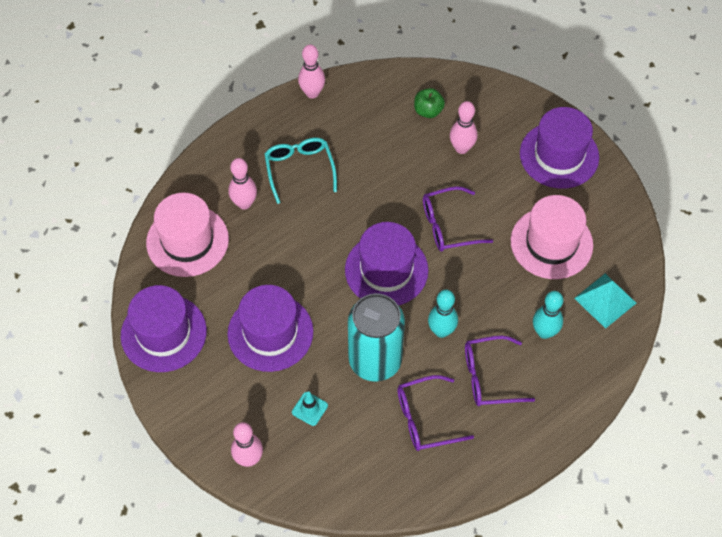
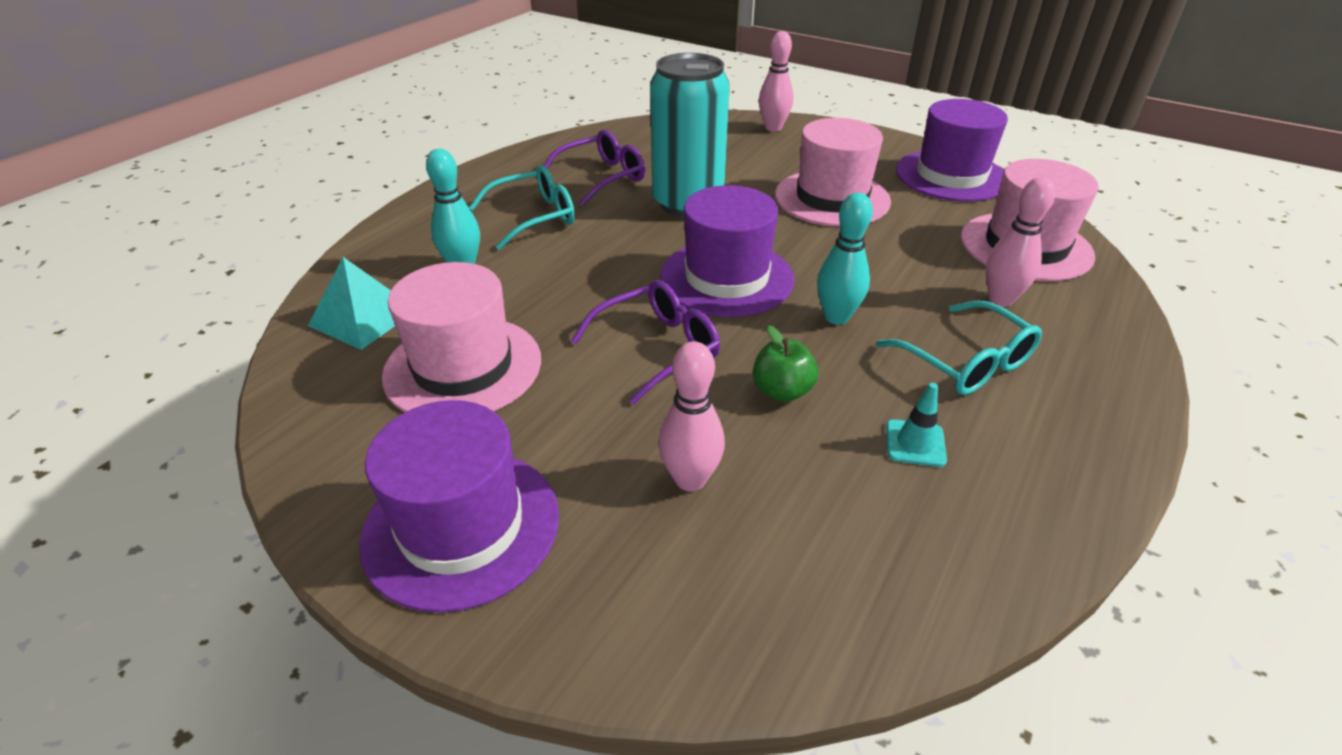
camera: 160 degrees right, 20 degrees down
purple hat [227,285,313,372] -> pink hat [775,118,891,227]
turquoise traffic cone [292,392,328,426] -> turquoise traffic cone moved to [886,383,947,467]
pink bowling pin [298,44,325,98] -> none
green apple [414,88,445,118] -> green apple moved to [753,326,818,402]
turquoise bowling pin [428,290,458,338] -> turquoise bowling pin moved to [817,193,873,325]
purple glasses [465,336,535,406] -> turquoise glasses [469,165,575,250]

